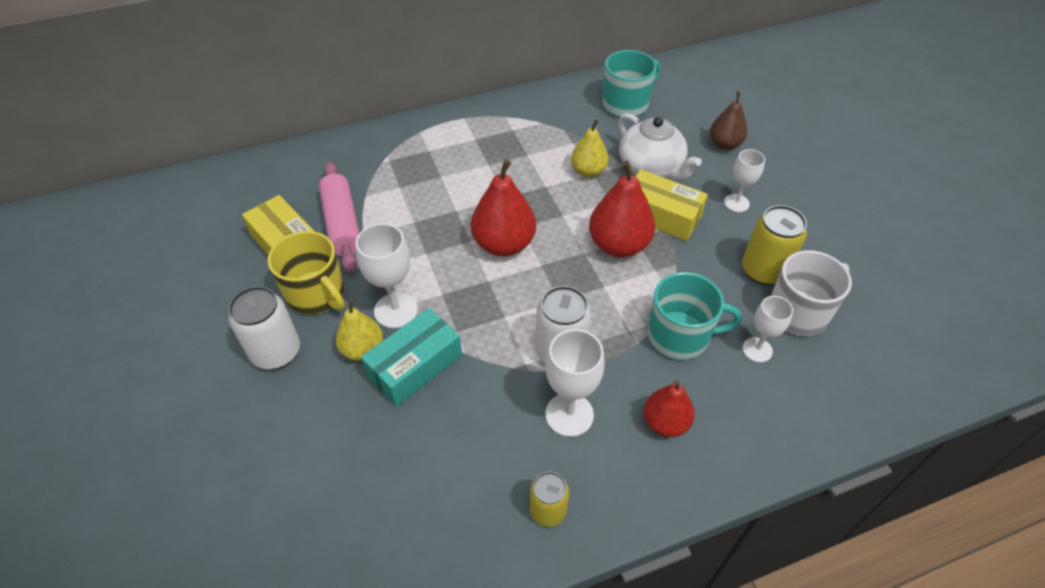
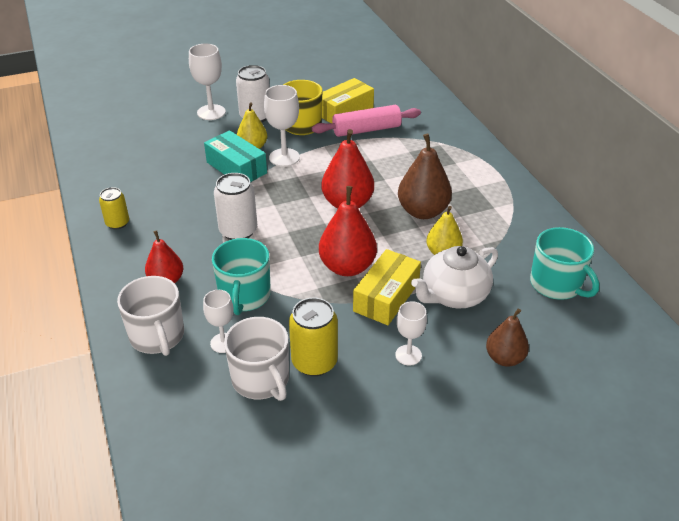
camera: 90 degrees right, 10 degrees down
white goblet [545,329,605,437] -> white goblet moved to [189,44,226,120]
none -> white mug [117,276,184,356]
none -> brown pear [398,134,452,219]

